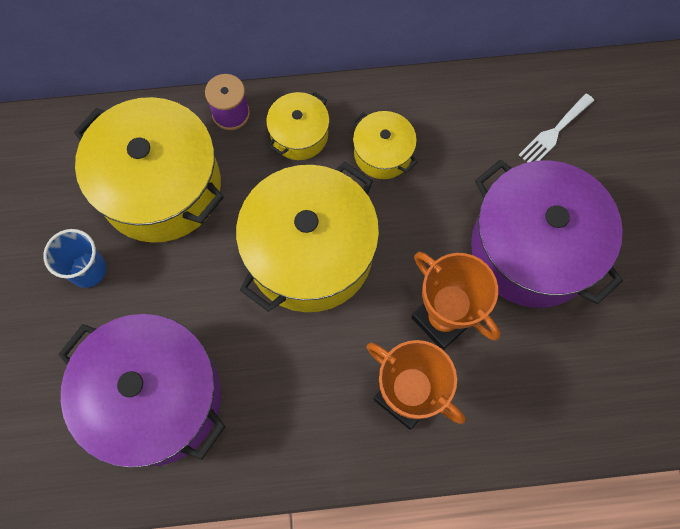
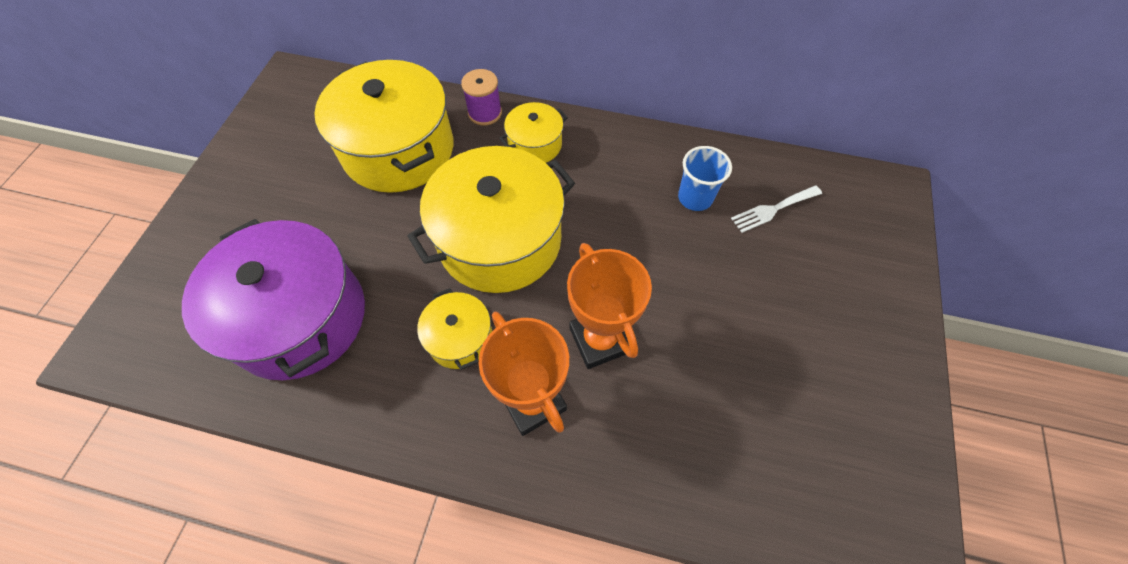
camera: 20 degrees right, 10 degrees down
blue cup [43,229,106,288] -> blue cup moved to [678,146,732,211]
yellow pot [352,111,417,179] -> yellow pot moved to [417,288,492,370]
purple pot [471,160,623,308] -> none

